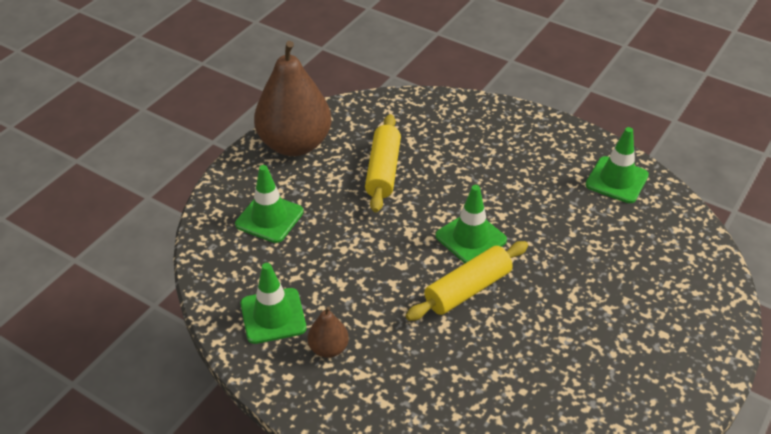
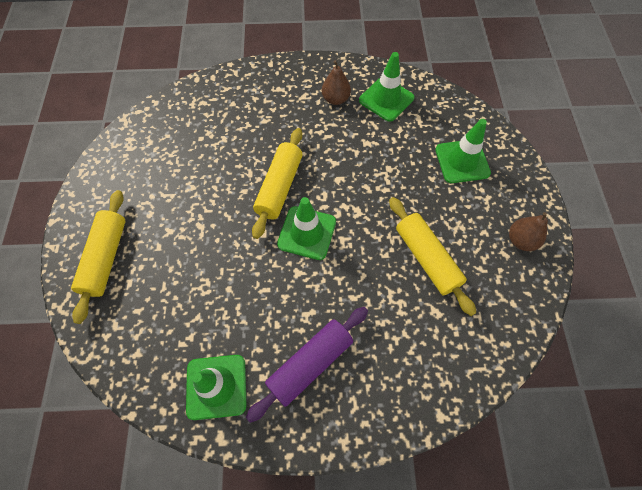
camera: 145 degrees right, 20 degrees up
brown pear [254,41,331,156] -> brown pear [509,212,548,251], size x0.44
none -> yellow rolling pin [71,190,125,324]
none -> purple rolling pin [246,307,368,423]

